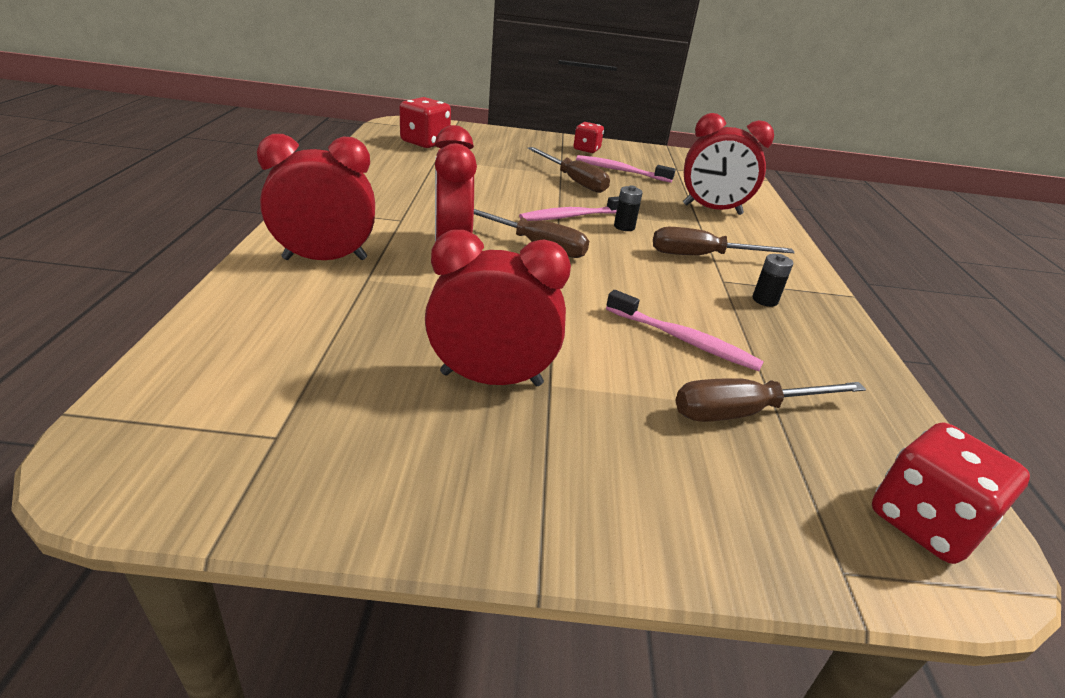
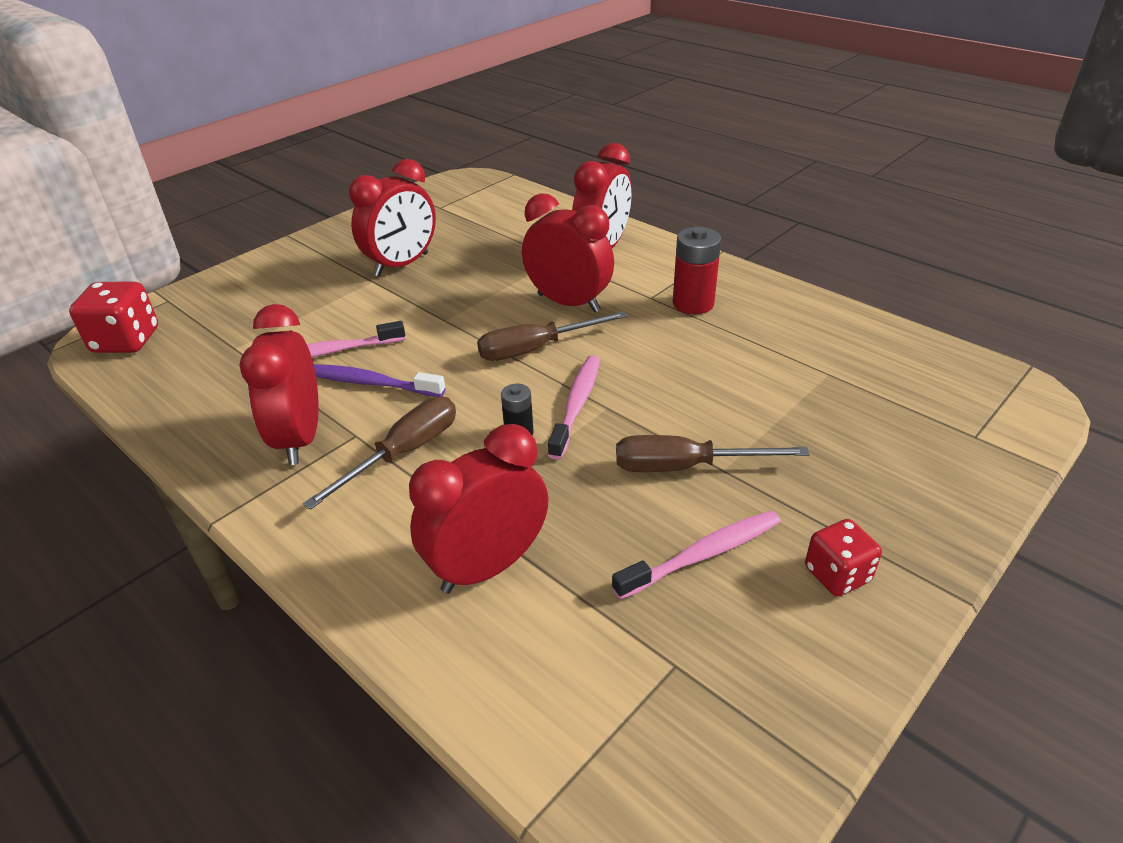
camera: 135 degrees right, 5 degrees up
red dice [399,97,451,148] -> none
brown screwdriver [675,378,866,422] -> none
black battery [752,254,793,307] -> red clock [239,304,319,465]
none -> purple toothbrush [314,364,445,397]
none -> red battery [673,227,721,314]

